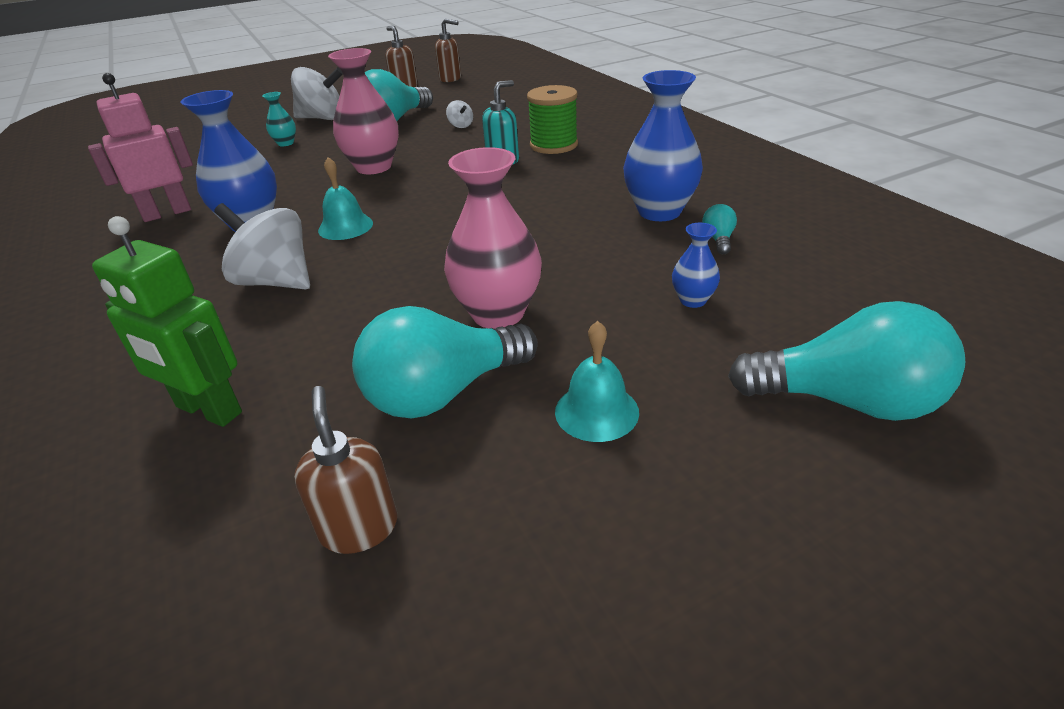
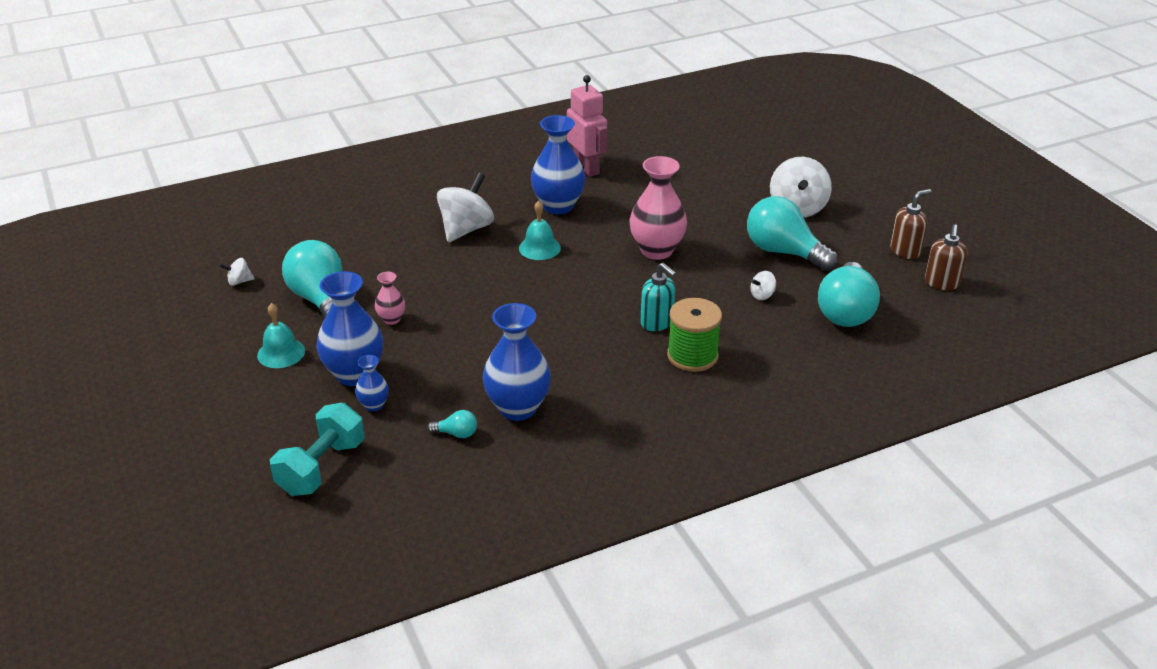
camera: 90 degrees right, 0 degrees up
green robot [92,216,242,427] -> none
turquoise vase [262,92,296,146] -> none
brown soap dispenser [294,386,397,554] -> white spinning top [219,258,255,286]
pink vase [444,147,542,329] -> pink vase [375,272,405,325], size x0.49
turquoise light bulb [728,301,965,421] -> turquoise light bulb moved to [818,262,880,327]
none -> turquoise dumbbell [270,403,365,496]
none -> blue vase [316,271,383,386]

